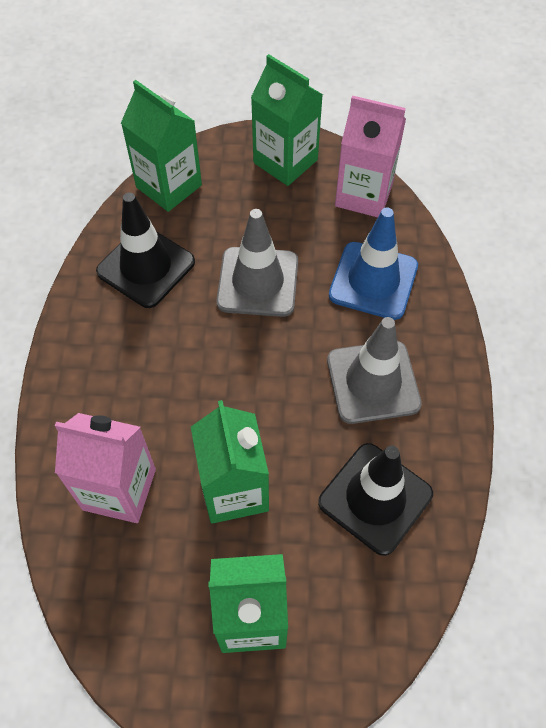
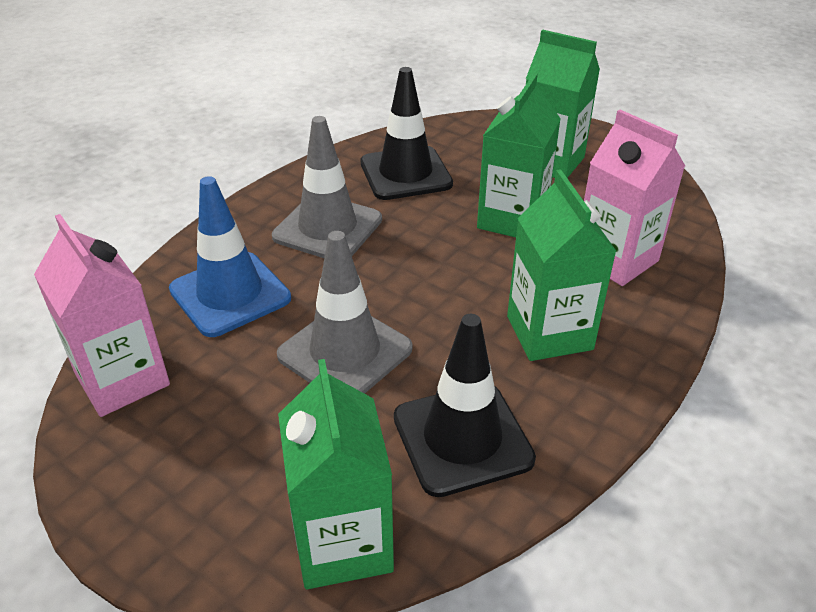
camera: 145 degrees left, 20 degrees down
green carton [251,54,323,186] -> green carton moved to [507,169,617,361]

